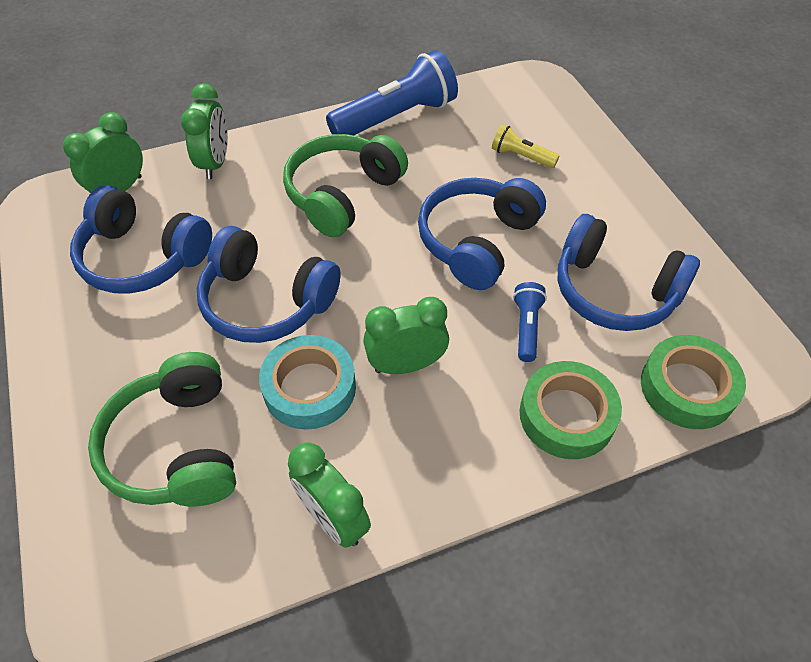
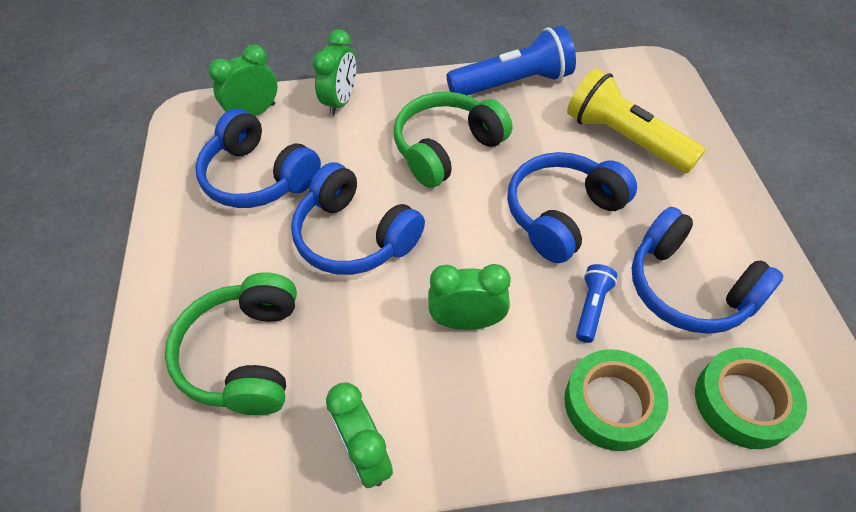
camera: 15 degrees right, 0 degrees up
turquoise tape [259,335,356,430] -> none
yellow flashlight [492,124,559,168] -> yellow flashlight [567,68,706,173], size x2.07

